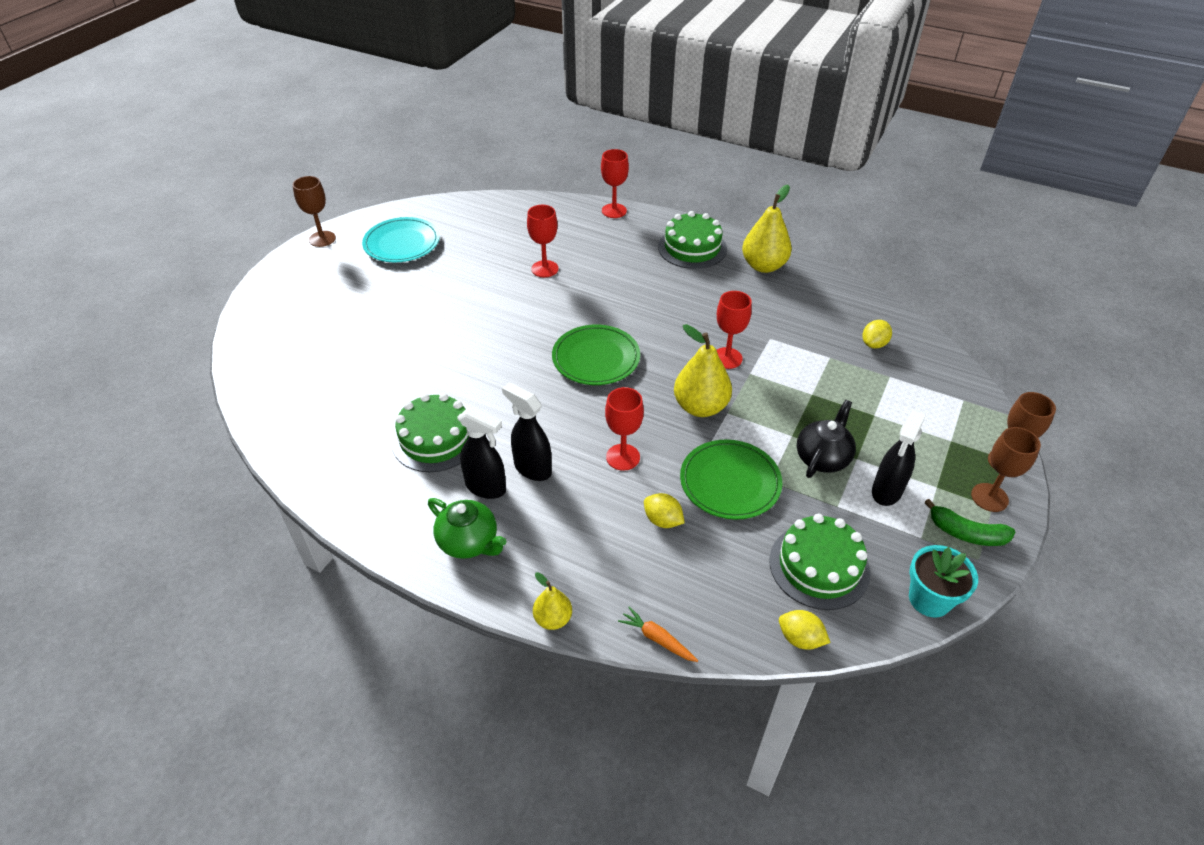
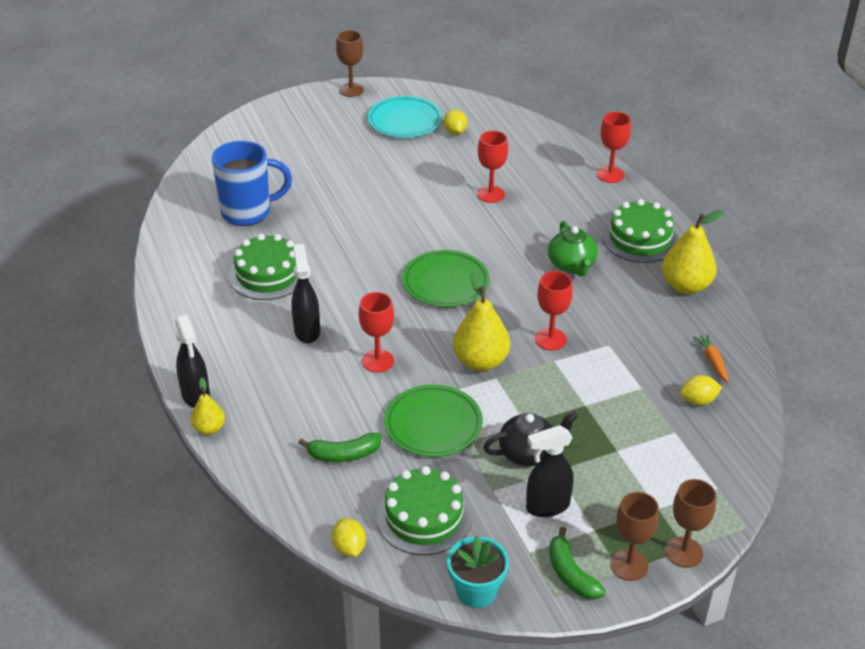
camera: 40 degrees right, 5 degrees down
green teapot [428,498,506,559] -> green teapot moved to [548,221,598,276]
black spray bottle [458,407,506,499] -> black spray bottle moved to [175,315,210,408]
orange carrot [618,607,698,662] -> orange carrot moved to [693,334,729,383]
yellow lemon [644,493,685,528] -> yellow lemon moved to [444,110,467,135]
none -> blue mug [212,141,292,226]
none -> green banana [298,433,381,462]

